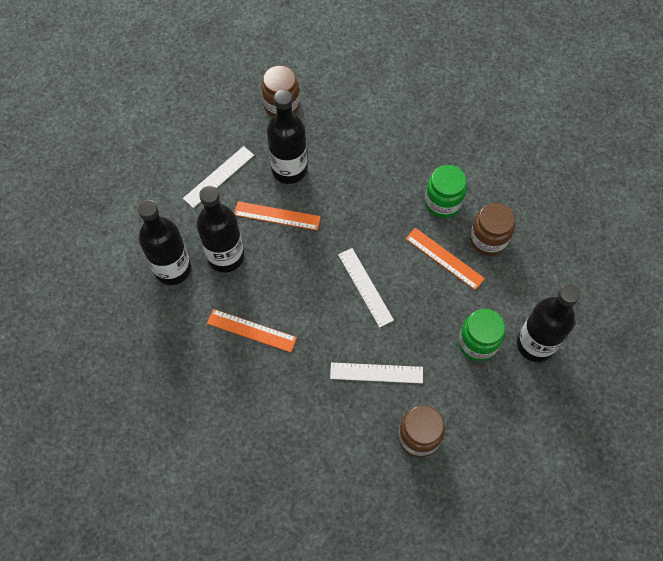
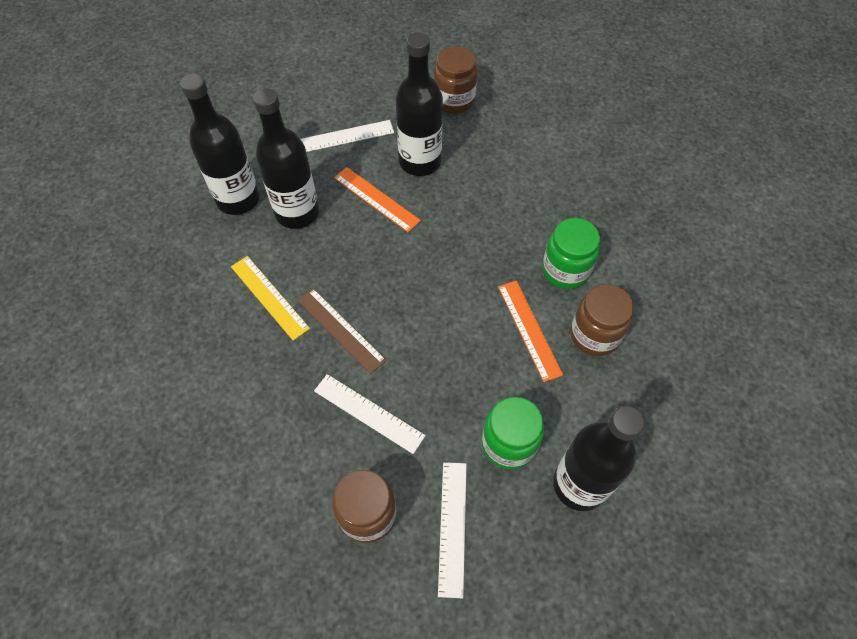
camera: 30 degrees right, 5 degrees down
orange ruler [207,309,297,352] -> yellow ruler [231,256,310,341]
white ruler [338,248,394,328] -> white ruler moved to [438,462,467,598]
none -> brown ruler [297,288,387,374]

